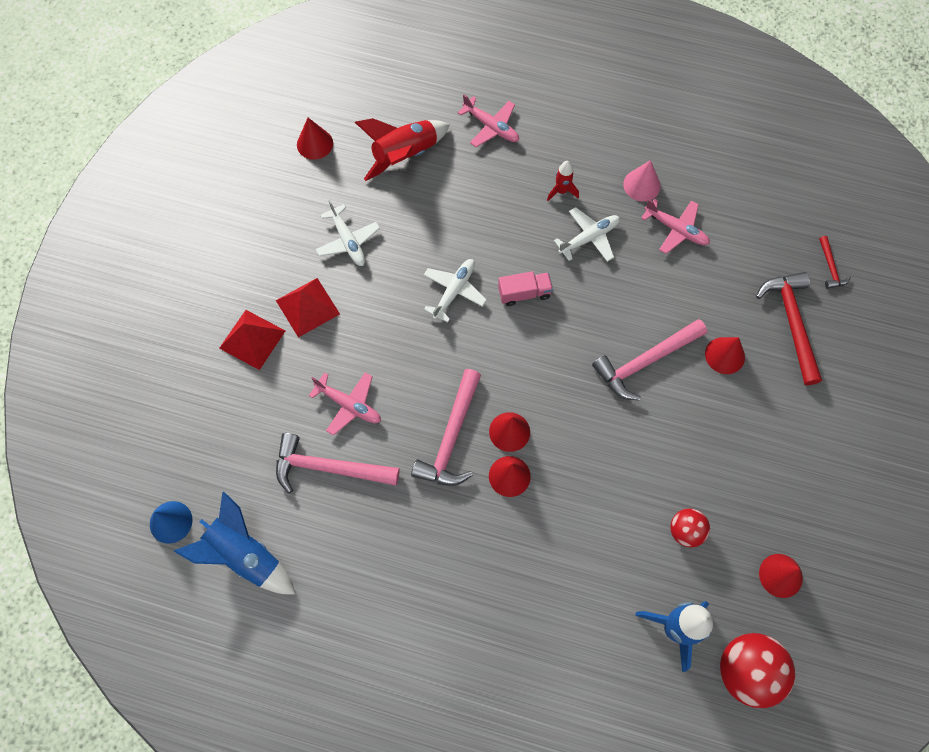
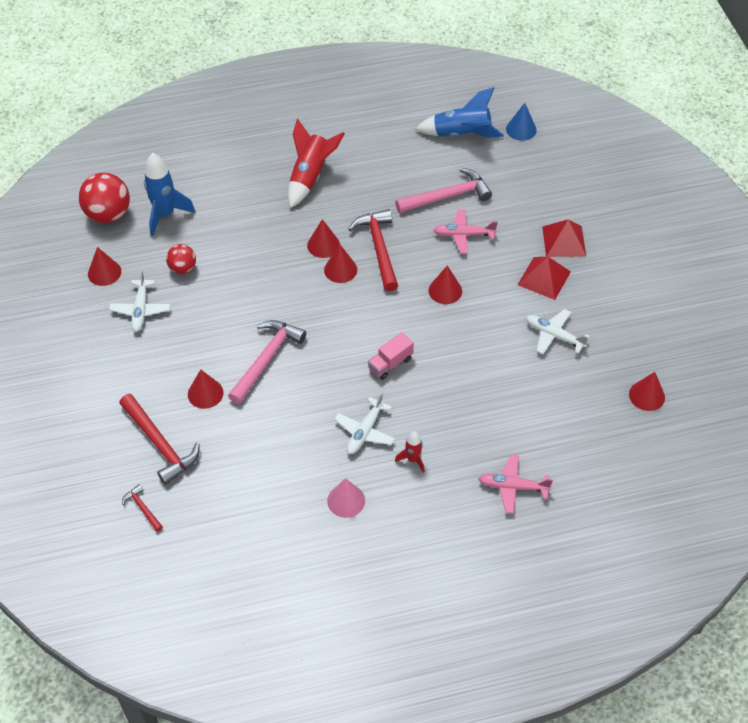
camera: 150 degrees right, 15 degrees down
red rocket [355,118,450,181] -> red rocket moved to [288,119,345,208]
pink hammer [411,369,481,486] -> red hammer [349,209,398,291]
white plane [424,259,487,323] -> white plane moved to [109,270,170,332]
pink plane [641,199,710,254] -> none
none -> red cone [429,265,462,304]

